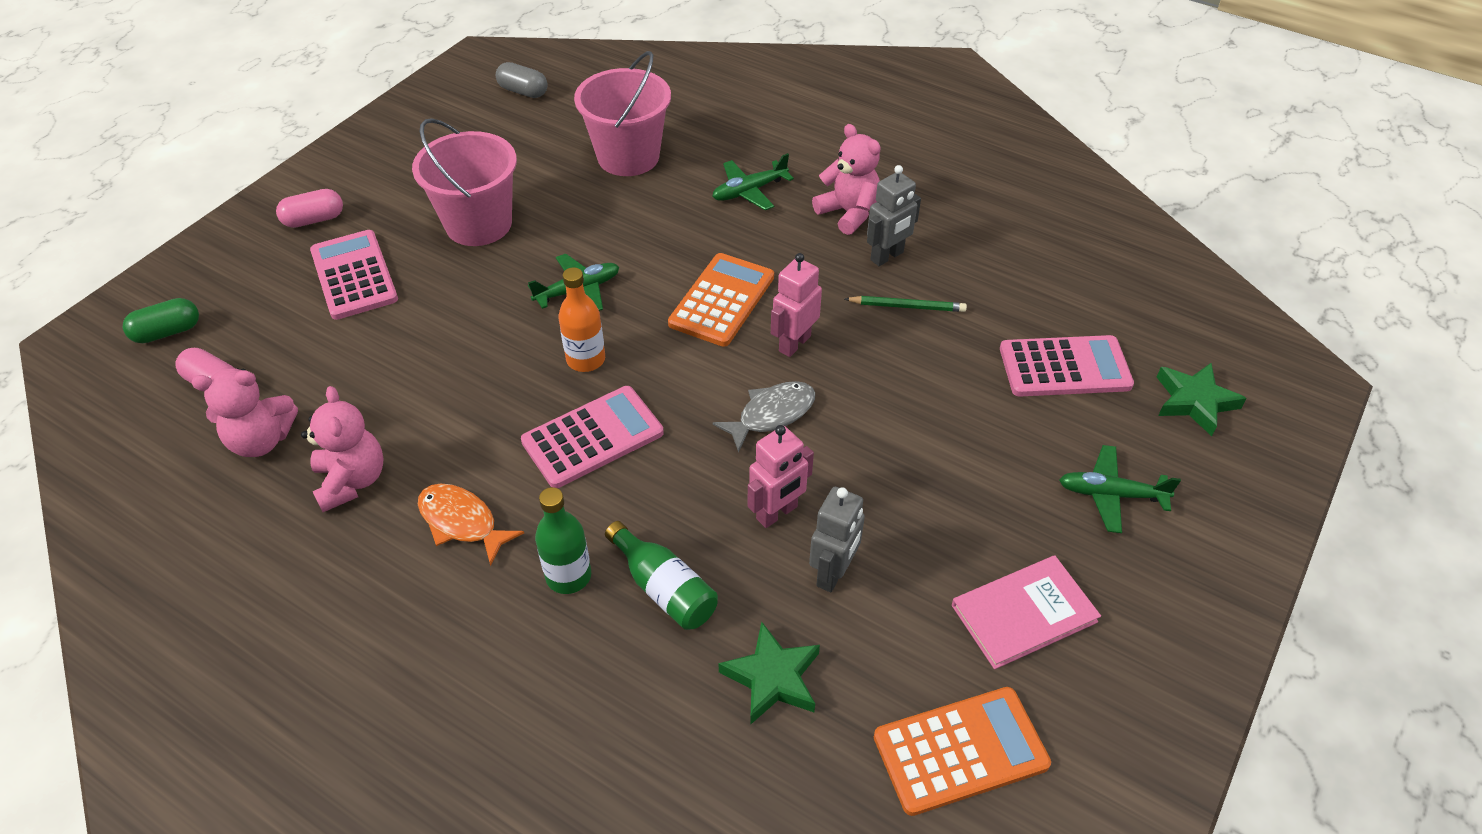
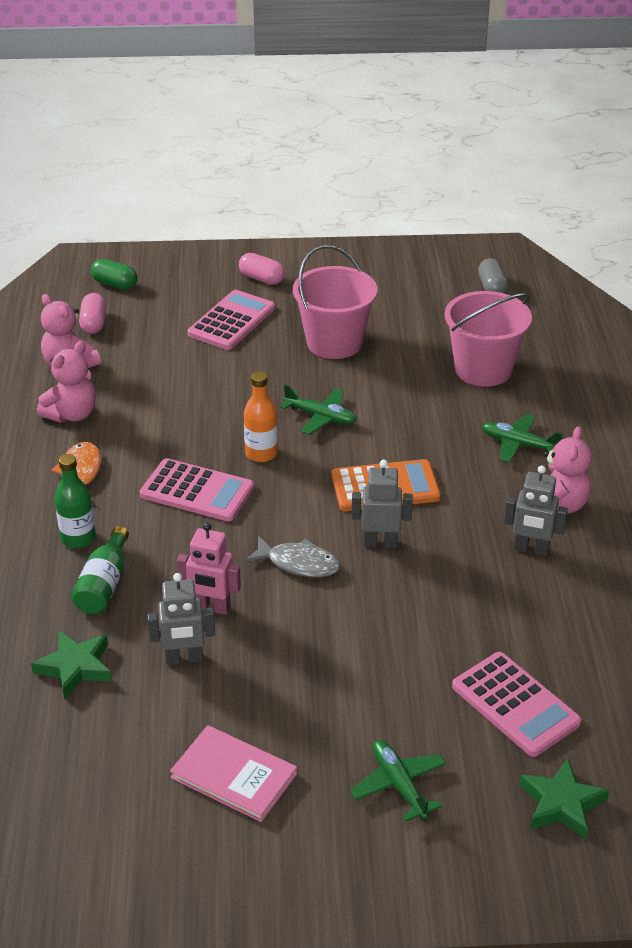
camera: 55 degrees right, 10 degrees down
pink robot [771,253,822,357] -> grey robot [352,460,413,548]
green pencil [845,296,967,312] -> none
orange calculator [874,687,1051,816] -> none

